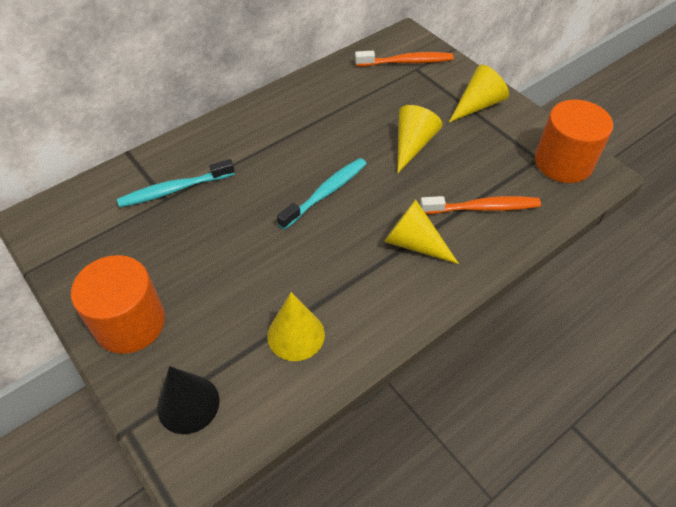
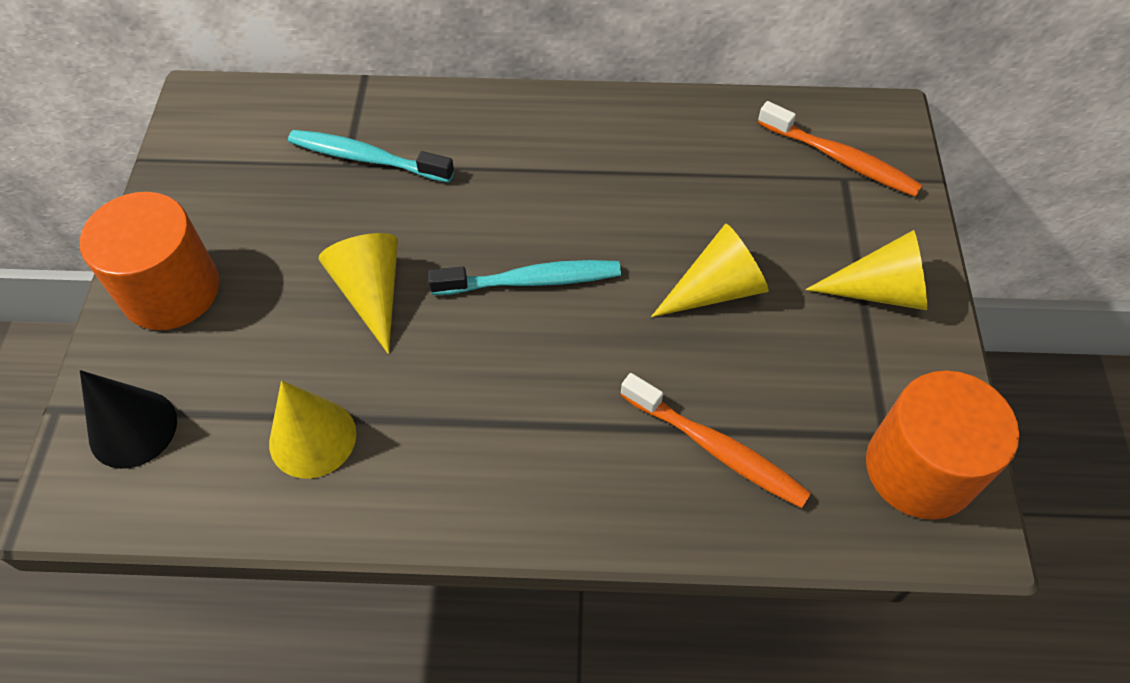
camera: 40 degrees right, 5 degrees up
yellow cone [384,199,459,264] -> yellow cone moved to [318,233,398,354]

